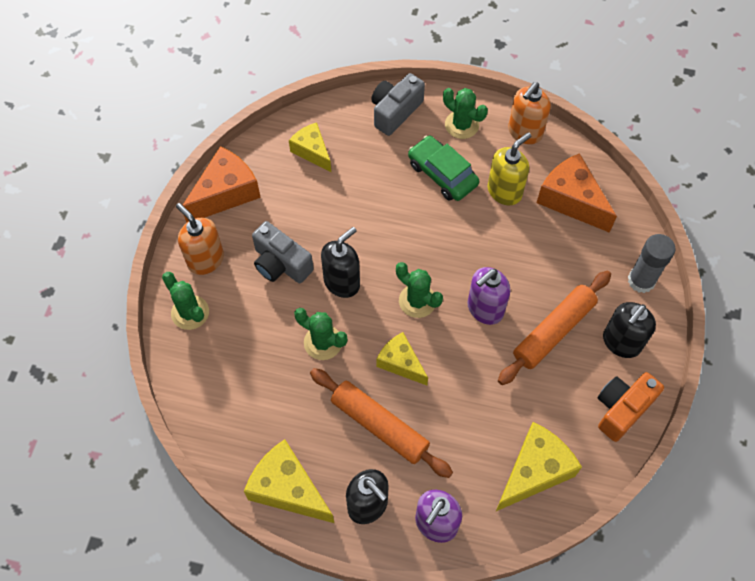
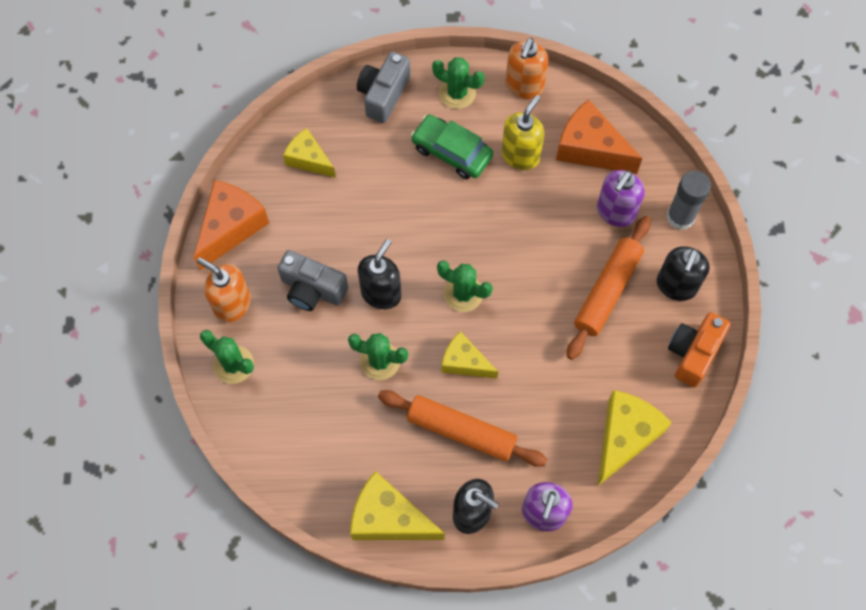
camera: 15 degrees left, 5 degrees up
purple soap dispenser [467,267,510,325] -> purple soap dispenser moved to [597,170,645,227]

